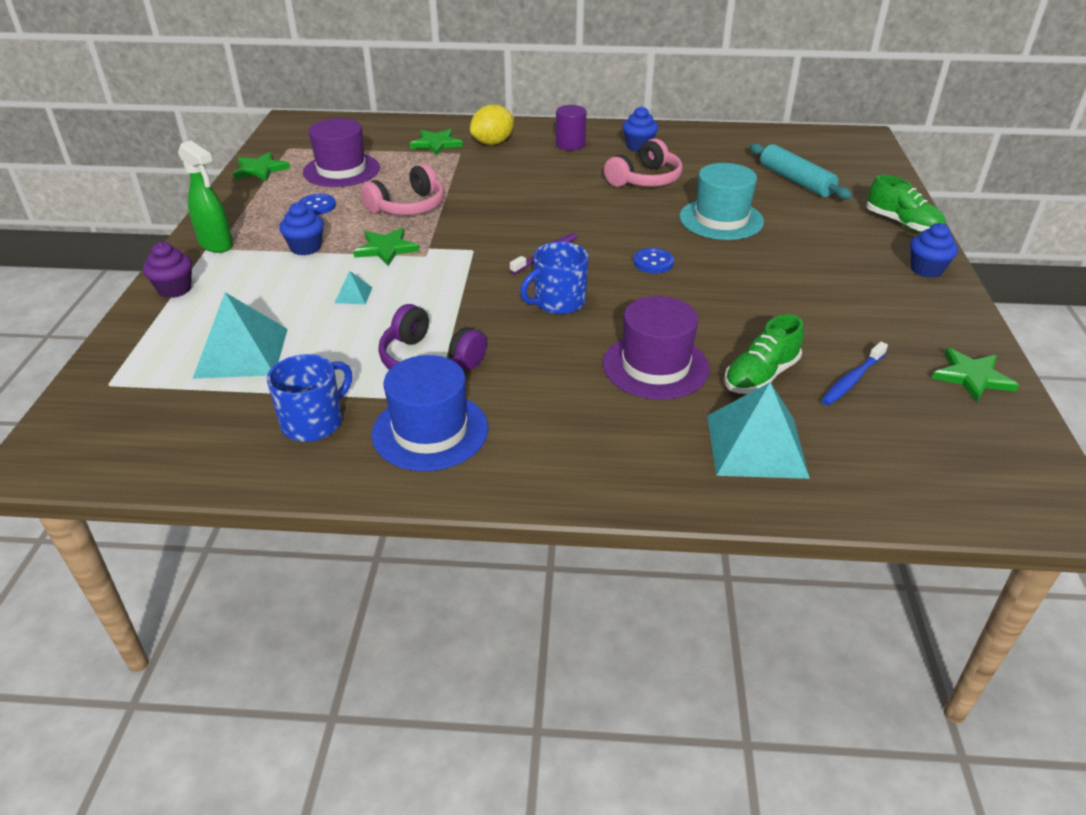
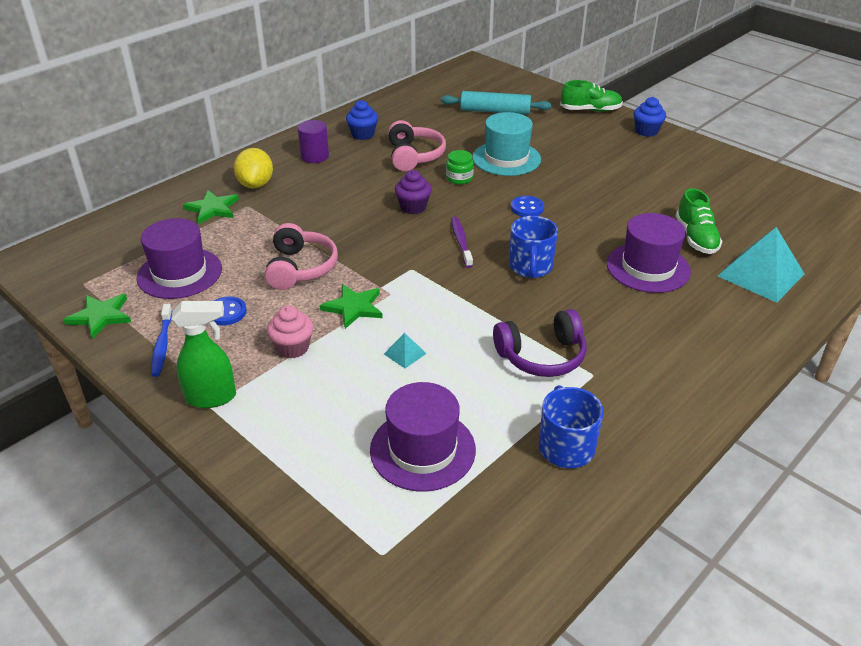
camera: 50 degrees left, 0 degrees up
purple cupcake [143,242,192,298] -> purple cupcake moved to [395,170,432,214]
turquoise pyramid [193,292,288,379] -> purple hat [370,382,476,492]
blue cupcake [279,202,324,255] -> pink cupcake [267,306,313,359]
blue hat [372,355,488,471] -> none
blue toothbrush [821,342,888,406] -> blue toothbrush moved to [151,304,172,377]
green star [932,348,1019,403] -> none
none -> green jar [446,150,474,184]

